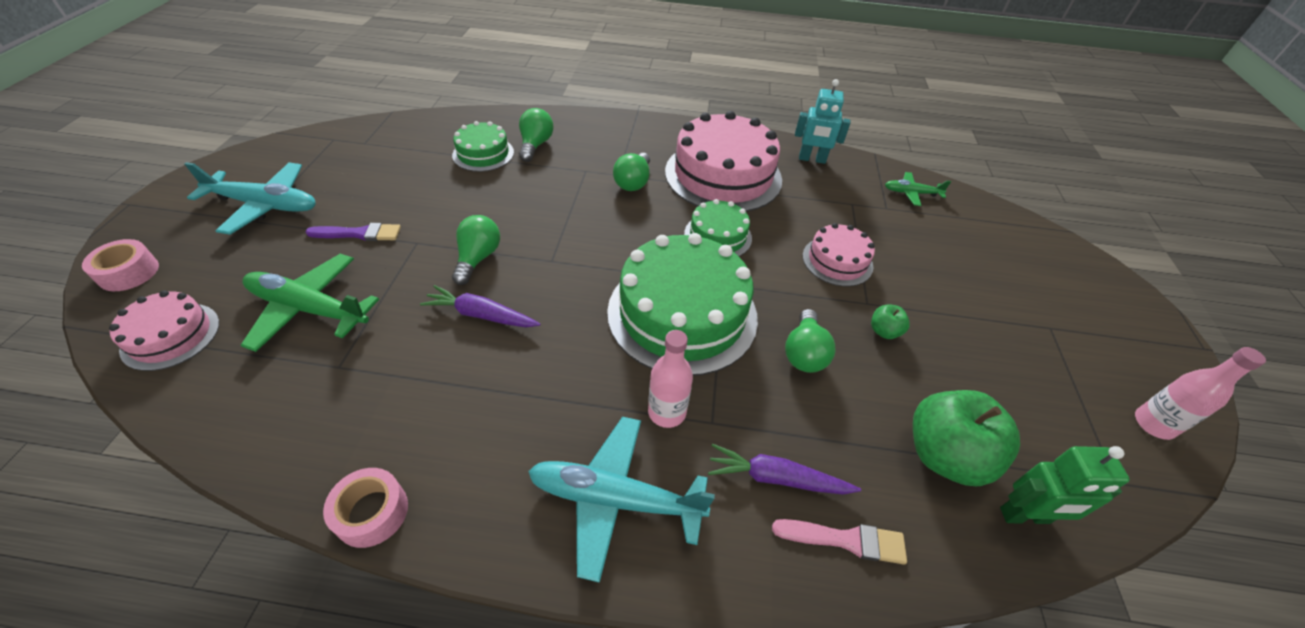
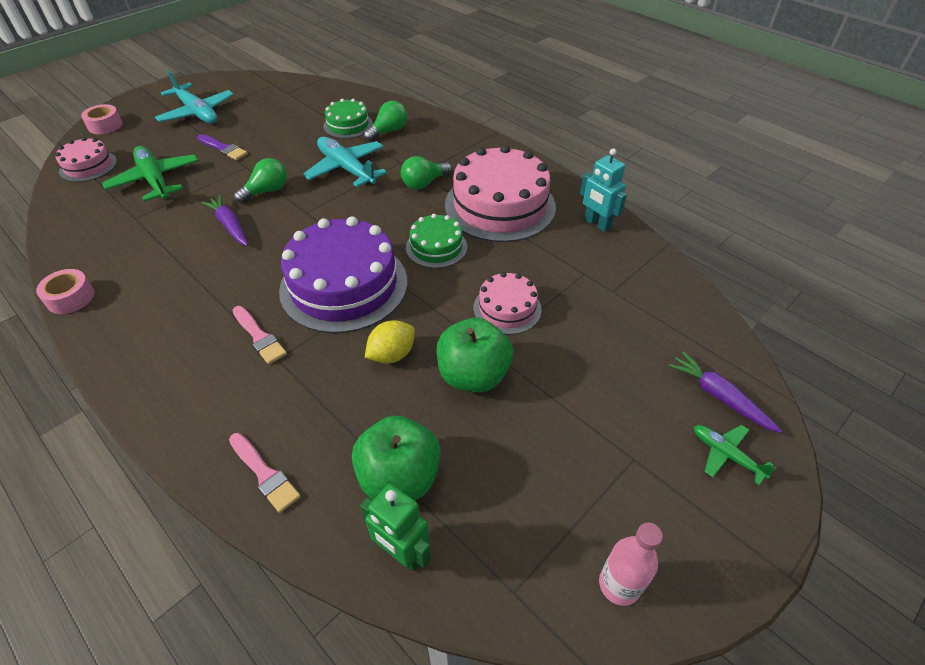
camera: 40 degrees right, 0 degrees up
turquoise plane [528,417,715,583] -> turquoise plane moved to [303,137,387,187]
green cake [607,233,758,376] -> purple cake [279,216,407,333]
pink bottle [648,330,693,428] -> pink brush [233,306,287,364]
purple carrot [708,444,861,495] -> purple carrot moved to [668,351,782,433]
green light bulb [785,309,835,373] -> yellow lemon [365,320,415,364]
green apple [871,304,910,339] -> green apple [437,318,513,392], size x2.19
green plane [885,172,951,206] -> green plane moved to [694,425,777,485]

